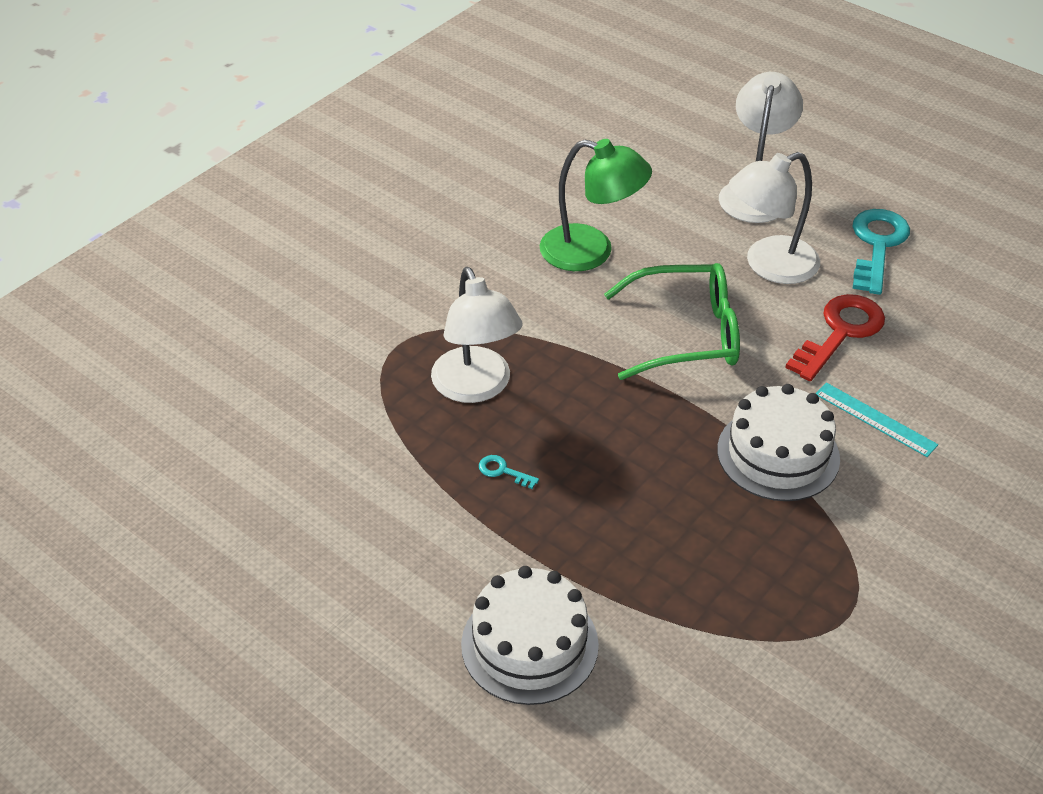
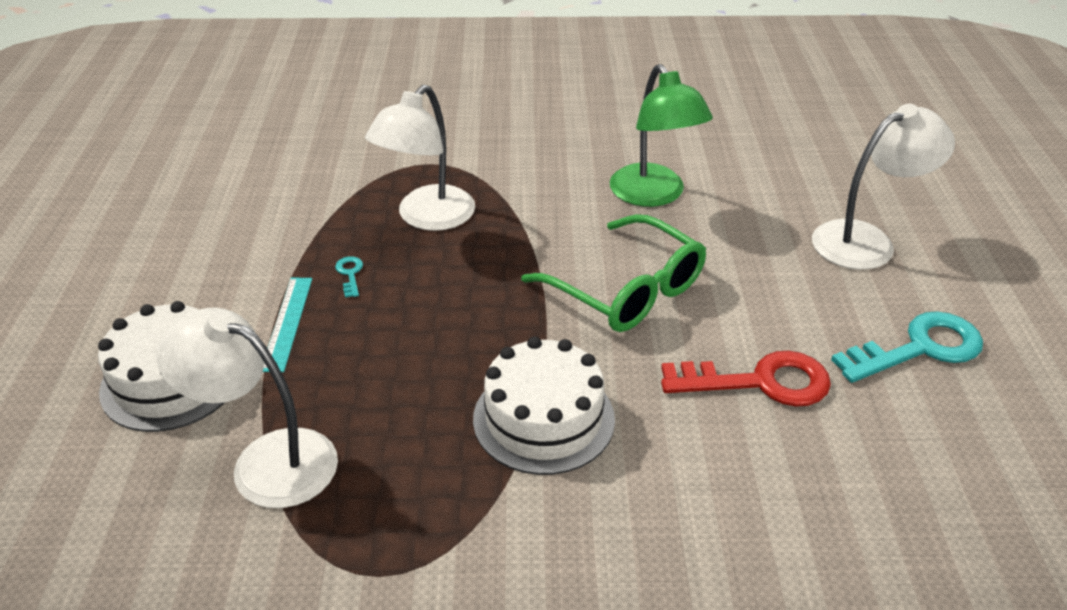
camera: 50 degrees right, 5 degrees down
white lamp [729,152,820,284] -> white lamp moved to [157,308,338,508]
turquoise ruler [815,383,938,457] -> turquoise ruler moved to [263,278,312,372]

